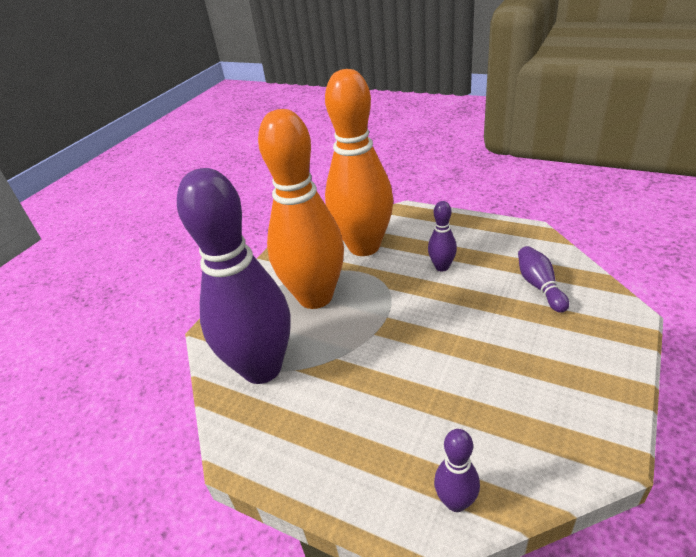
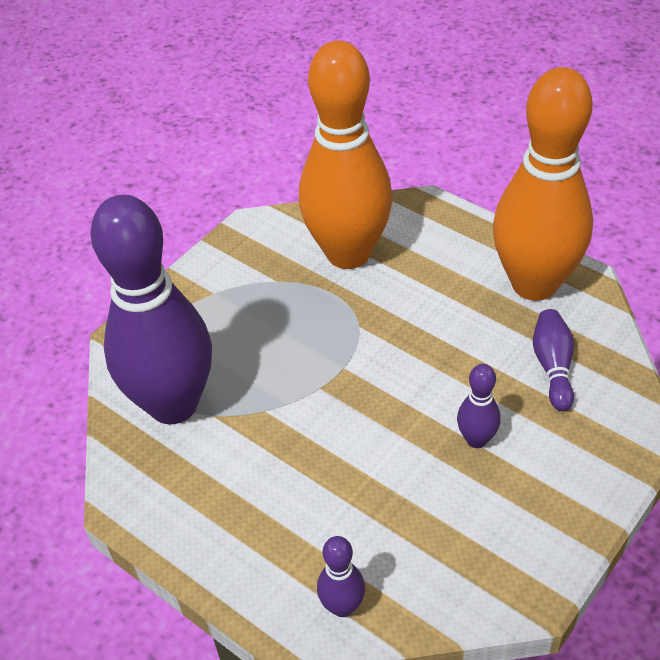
camera: 10 degrees right, 10 degrees up
orange bowling pin [258,109,344,309] -> orange bowling pin moved to [493,67,593,301]
purple bowling pin [428,201,457,271] -> purple bowling pin moved to [457,364,501,448]

